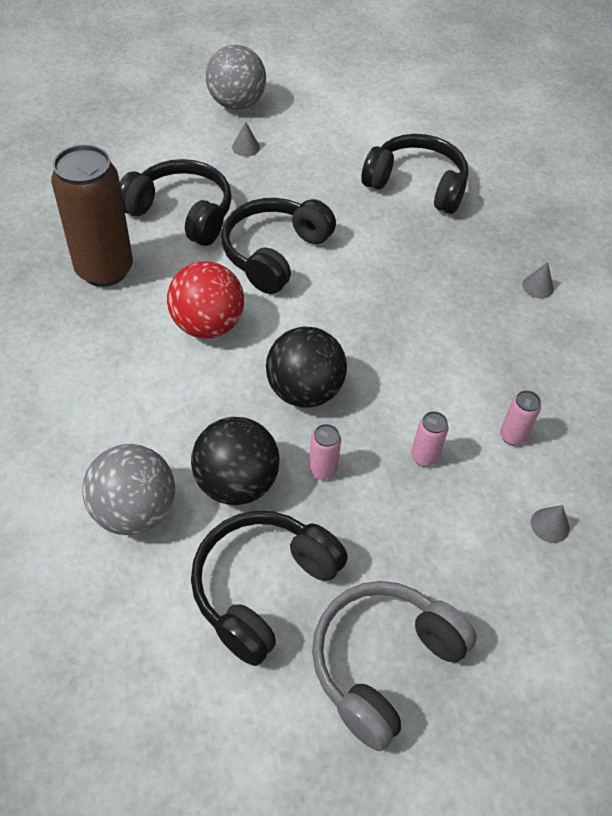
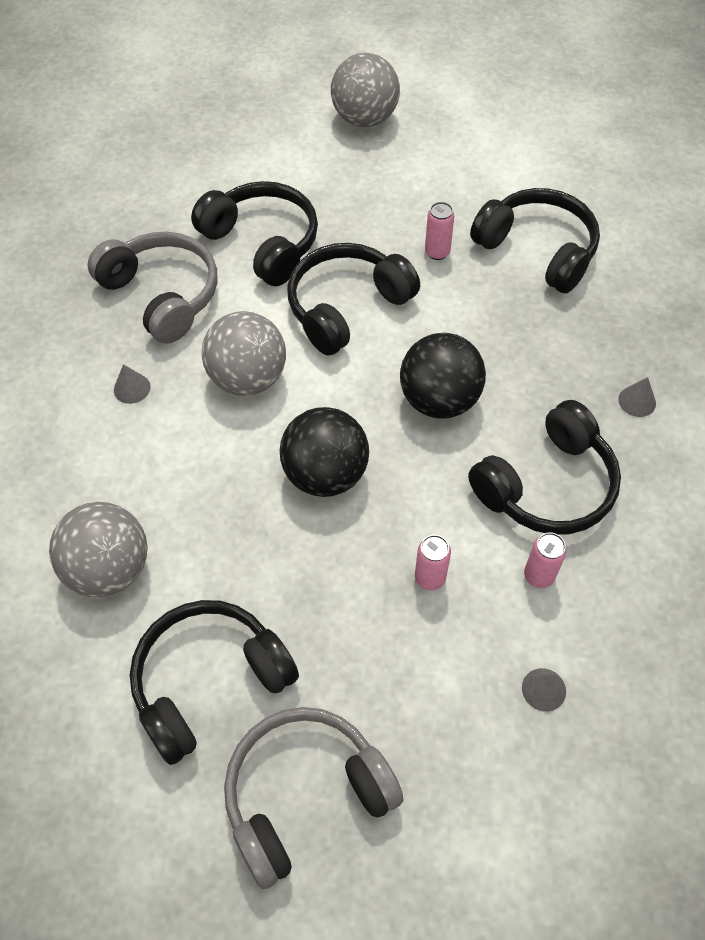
camera: 20 degrees right, 5 degrees up
brown can [51,145,133,287] -> grey headphones [88,232,217,344]
red ball [167,261,244,338] -> grey ball [202,311,286,396]
black ball [191,417,280,505] -> black ball moved to [400,333,486,419]
grey cone [232,121,260,156] -> grey cone moved to [114,364,150,404]
pink can [309,424,341,480] -> pink can moved to [425,202,454,260]
none -> black headphones [468,400,621,535]

